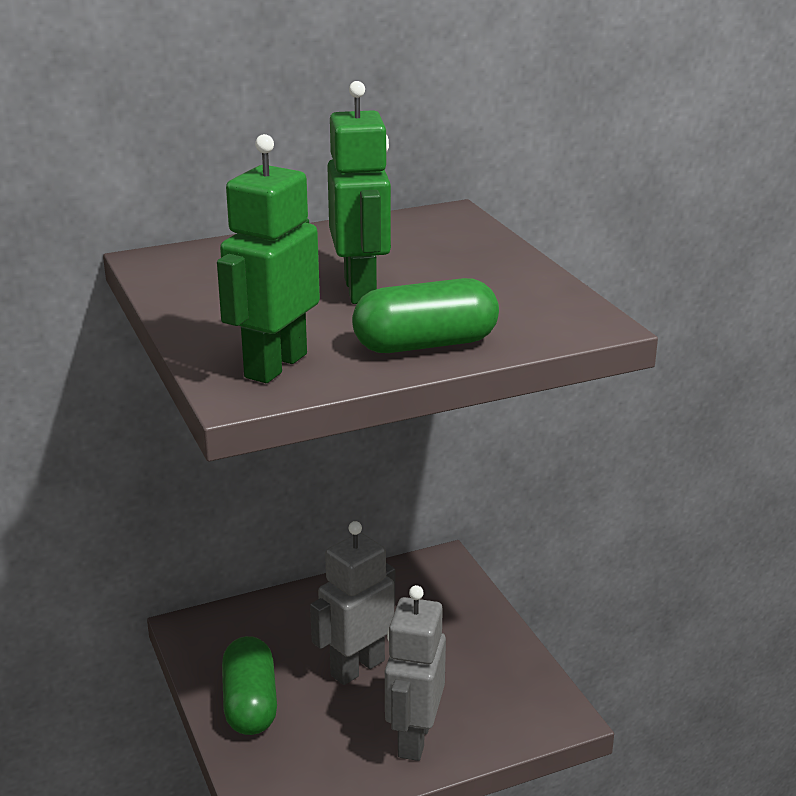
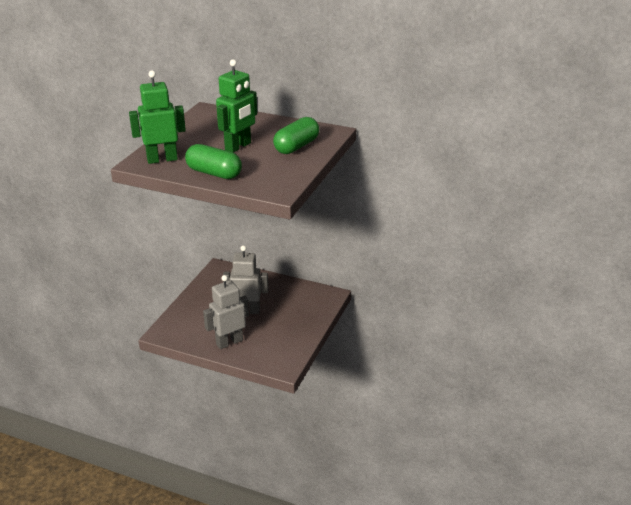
camera: 45 degrees right, 5 degrees up
green capsule [222,636,277,735] -> green capsule moved to [273,117,319,154]

